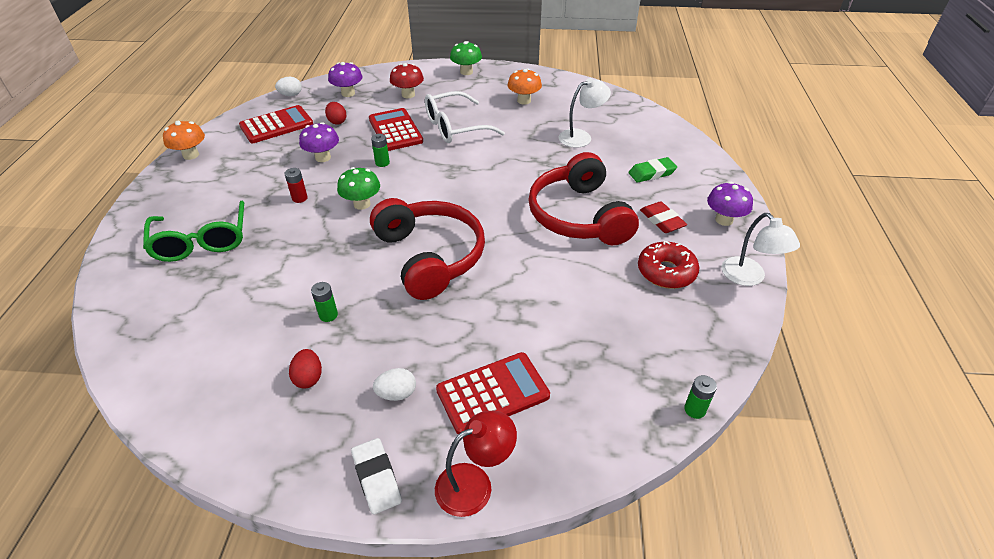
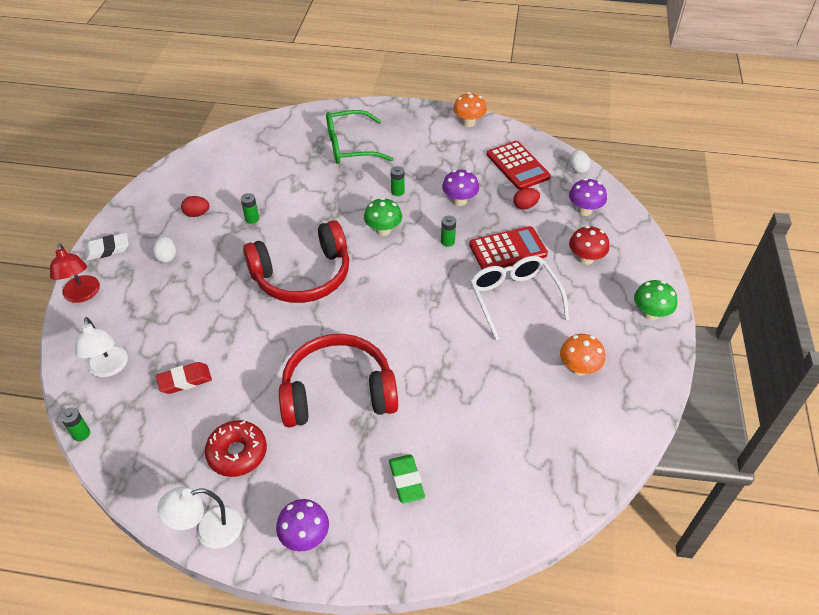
camera: 95 degrees right, 5 degrees up
red battery [285,168,308,203] -> green battery [391,166,405,196]
red calculator [436,352,550,434] -> none
white lamp [558,78,611,148] -> white lamp moved to [75,317,128,377]
red eraser [640,201,687,233] -> red eraser moved to [156,362,212,394]

